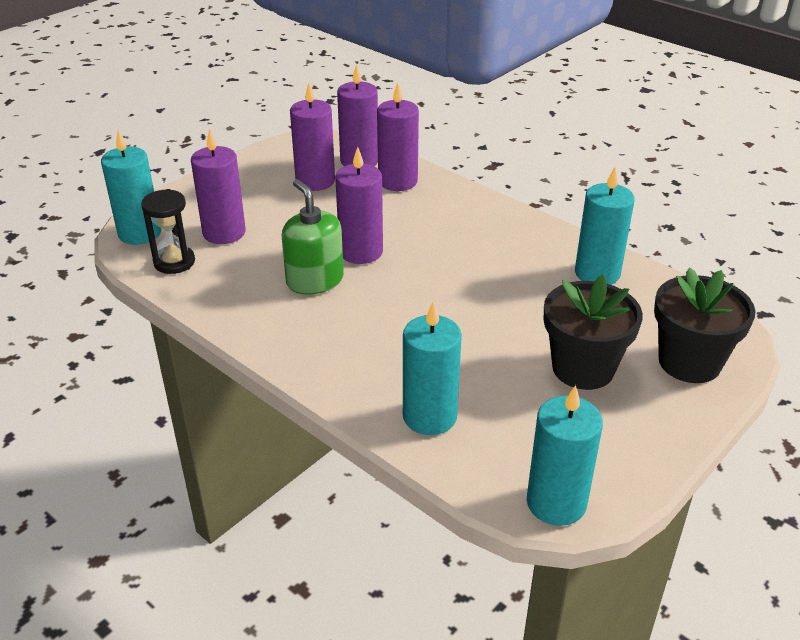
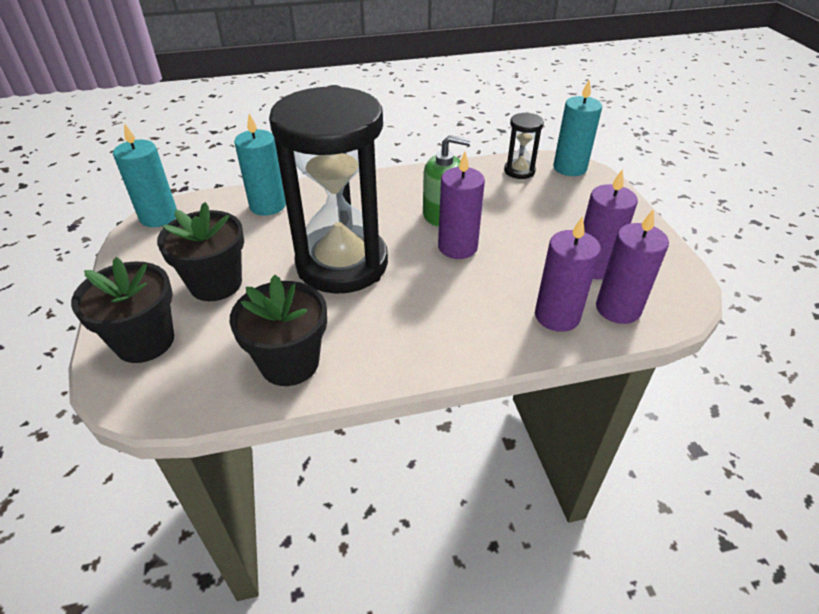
camera: 125 degrees right, 5 degrees up
purple candle [191,129,246,244] -> none
turquoise candle [575,167,635,285] -> black flower pot [230,275,327,386]
none -> black hourglass [269,85,388,294]

